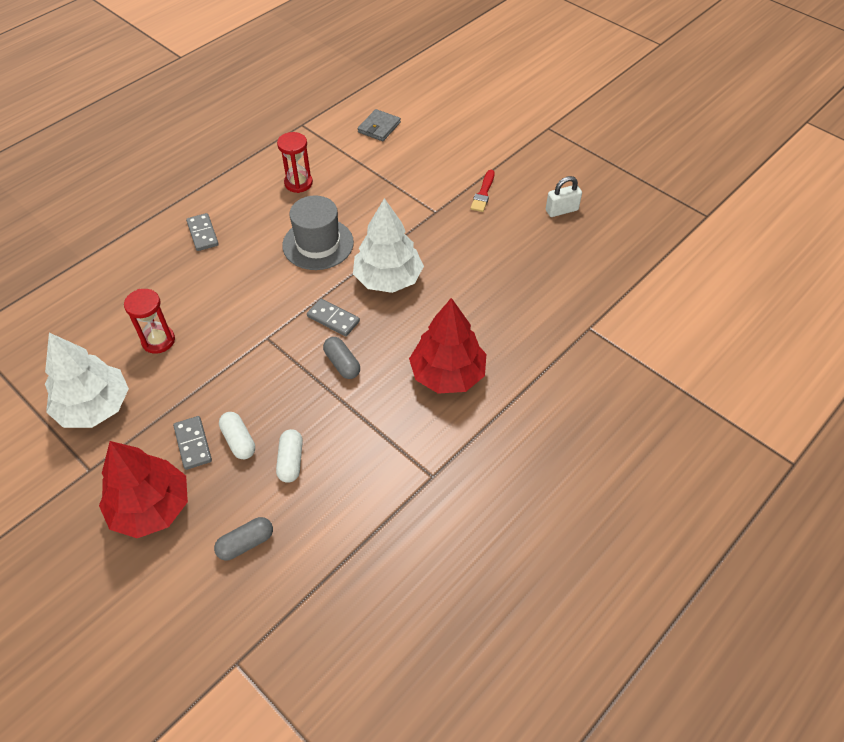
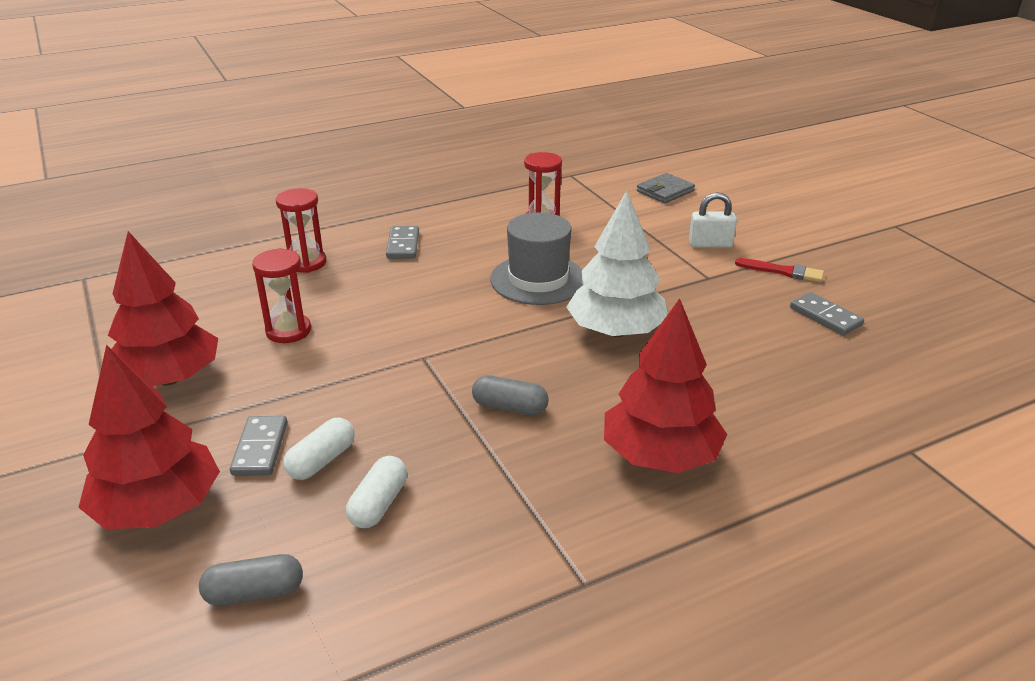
camera: 20 degrees right, 20 degrees down
white tree [45,333,129,428] -> red tree [108,231,218,386]
white capsule [219,412,255,459] -> white capsule turned 45 degrees clockwise [283,417,354,480]
grey domino [307,299,360,336] -> grey domino moved to [790,292,864,335]
grey capsule [323,337,360,379] -> grey capsule turned 60 degrees counterclockwise [472,375,549,416]
red brush [470,170,495,212] -> red brush turned 105 degrees counterclockwise [735,258,824,282]
white padlock [546,176,582,217] -> white padlock moved to [689,192,737,248]
none -> red hourglass [276,188,327,273]

